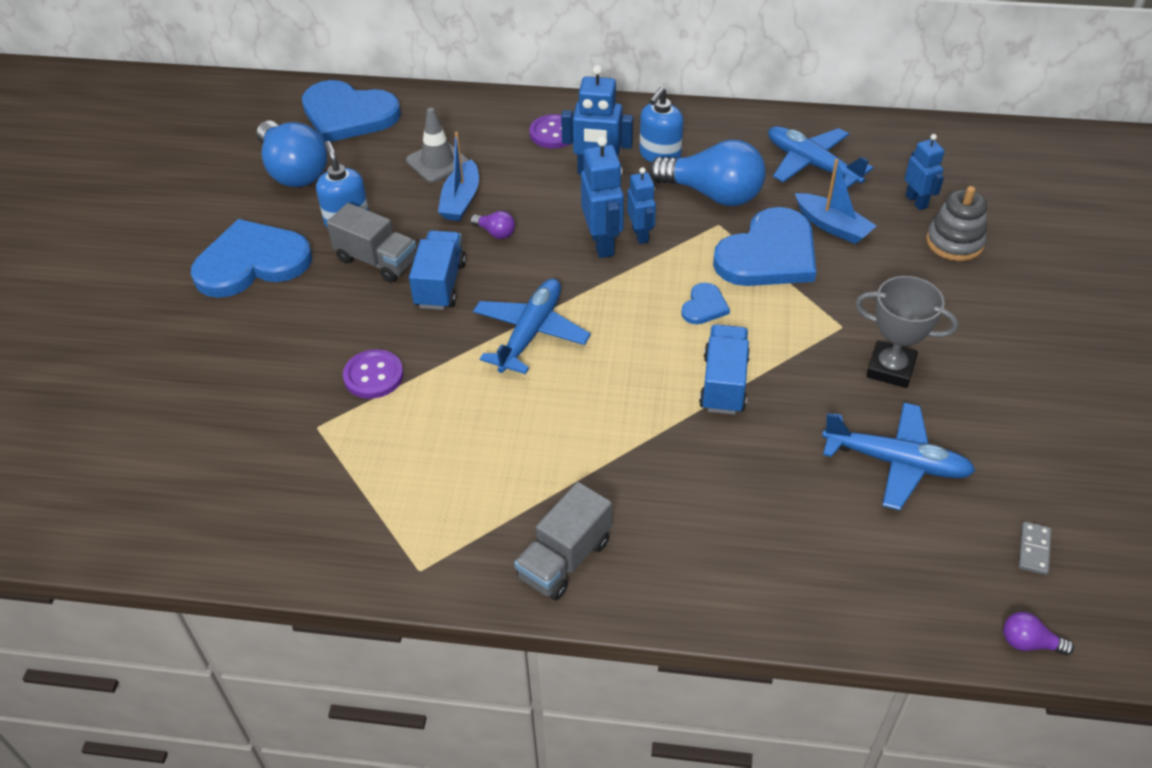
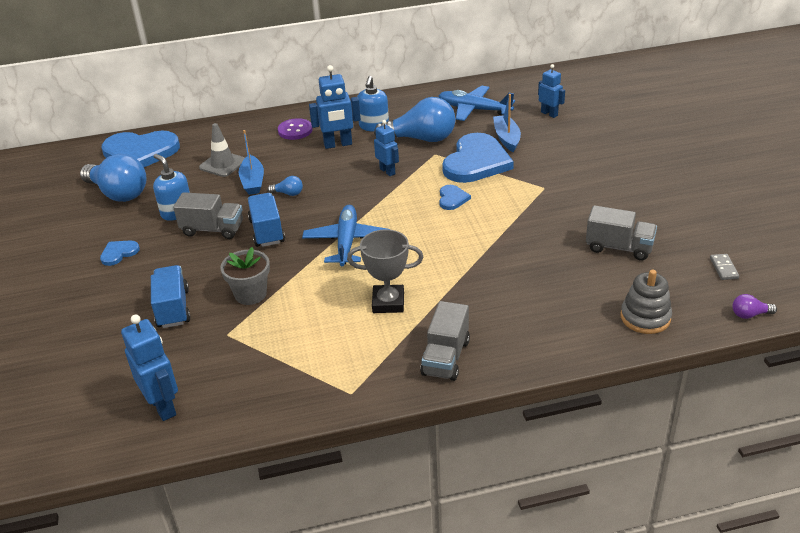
camera: 20 degrees left, 10 degrees down
blue heart [191,219,312,298] -> blue heart [100,241,140,266], size x0.45
purple button [343,349,404,399] -> grey flower pot [220,247,270,305]
purple light bulb [470,211,515,239] -> blue light bulb [268,176,303,196]
blue robot [581,136,624,258] -> blue robot moved to [121,314,178,421]
blue truck [699,324,750,414] -> blue truck moved to [151,265,191,328]
blue boat [795,159,876,244] -> blue boat turned 120 degrees counterclockwise [493,94,521,152]
blue plane [822,403,975,510] -> grey truck [586,205,657,260]
grey trophy [855,276,959,388] -> grey trophy moved to [347,229,423,313]
grey stacking toy [926,186,987,261] -> grey stacking toy moved to [621,269,672,334]

